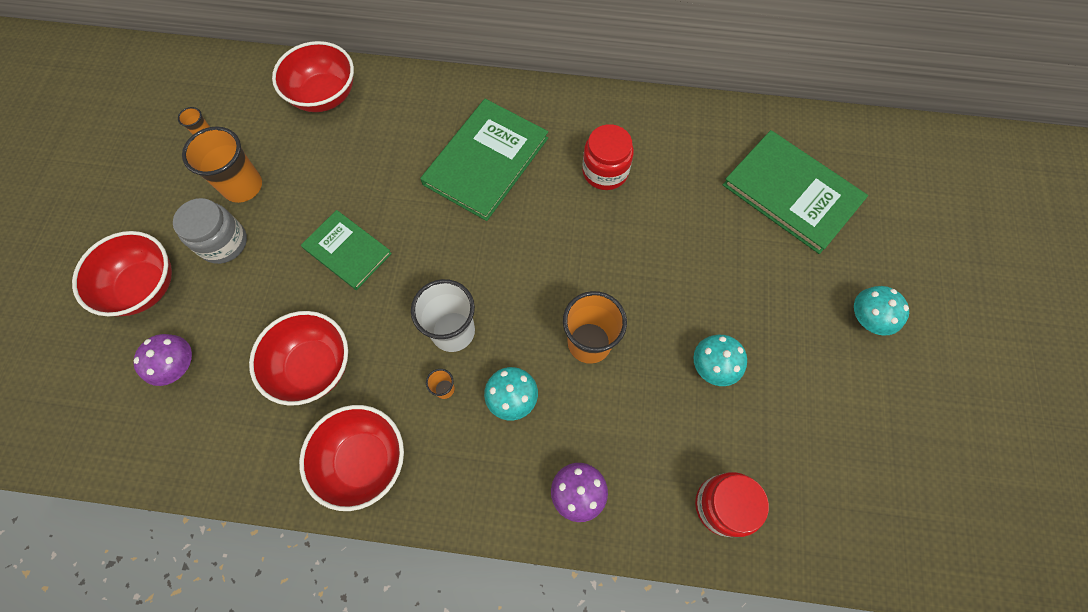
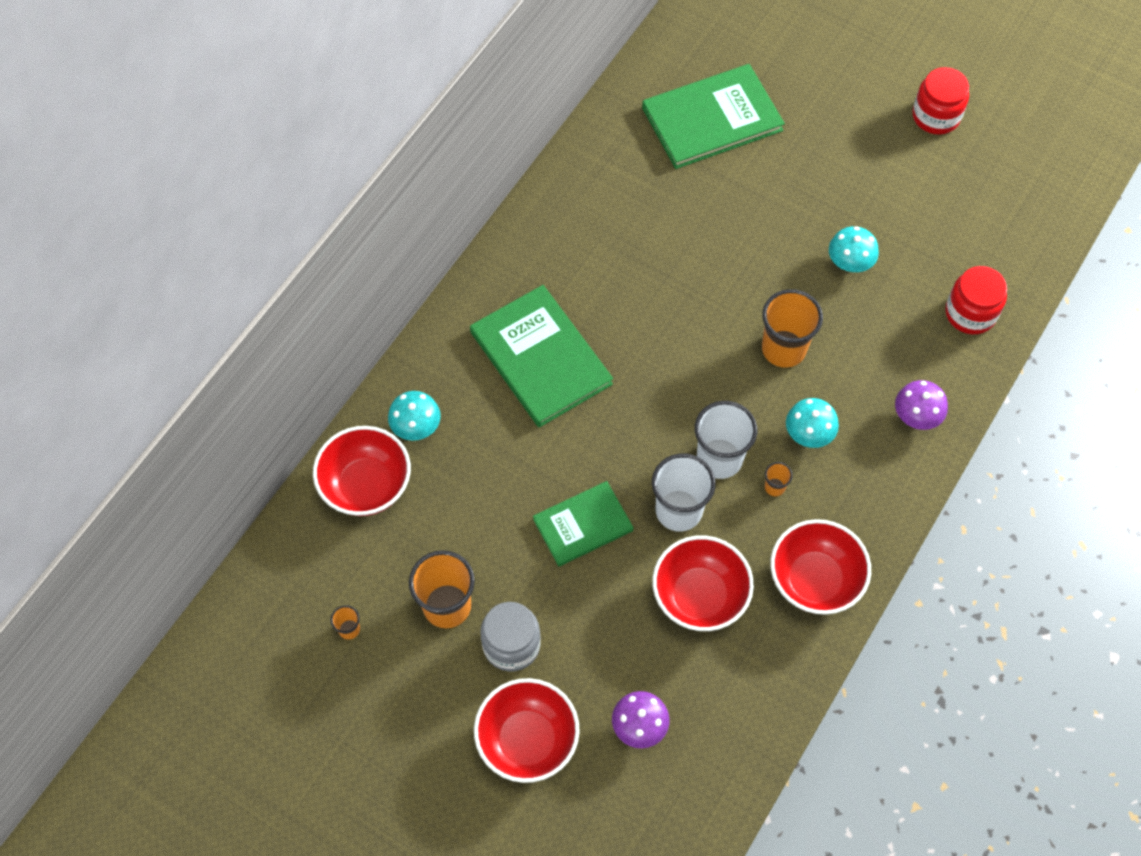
camera: 65 degrees left, 5 degrees down
red jar [582,124,634,190] -> red jar moved to [913,67,969,134]
turquoise mushroom [854,286,909,336] -> turquoise mushroom moved to [388,391,441,441]
none -> white cup [652,453,716,532]

